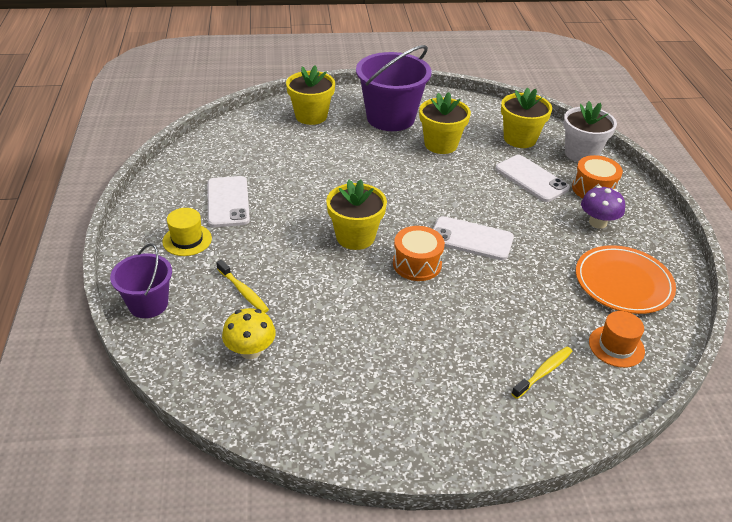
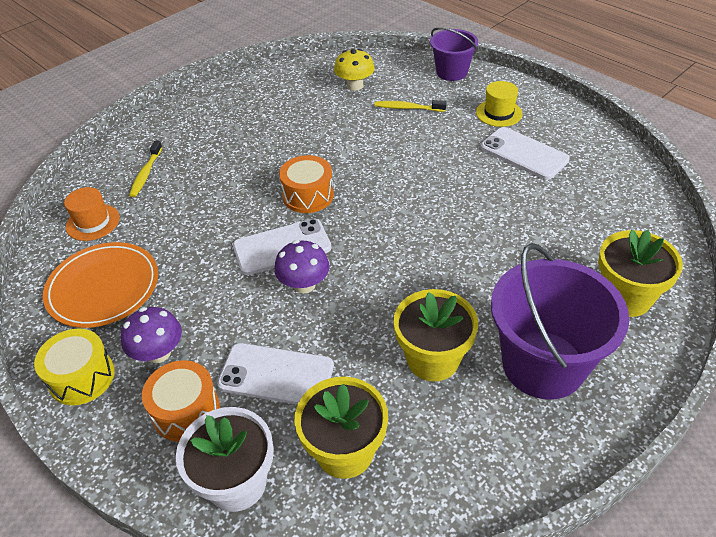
camera: 145 degrees right, 5 degrees up
yellow flower pot [326,179,387,250] -> none
none -> yellow drum [34,329,115,405]
none -> purple mushroom [274,240,330,294]

